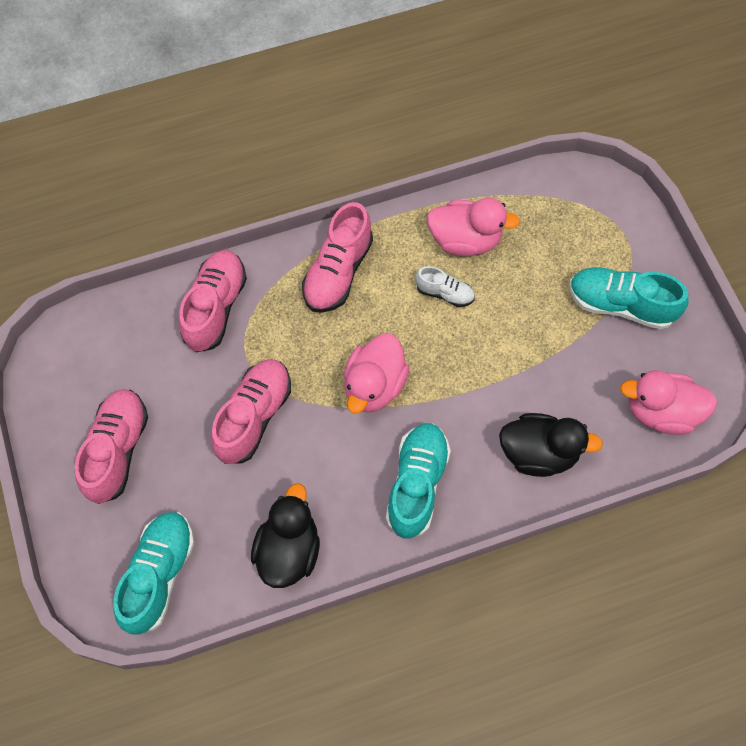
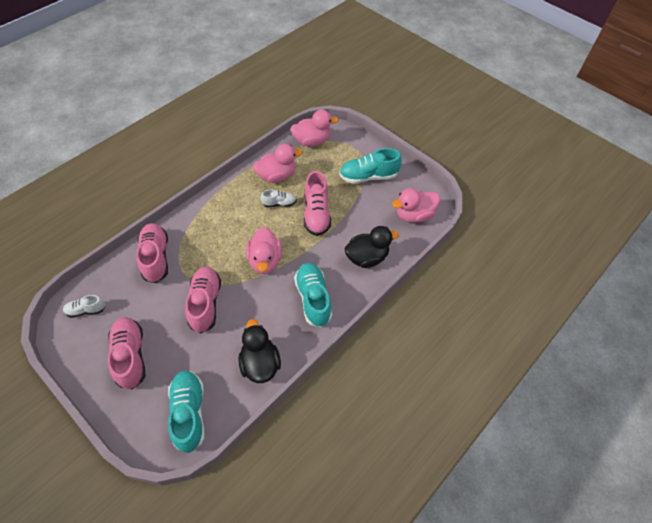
camera: 30 degrees left, 10 degrees down
pink shoe [302,202,373,313] -> pink shoe moved to [304,171,331,236]
none -> white shoe [63,295,106,318]
none -> pink duck [291,110,339,146]

